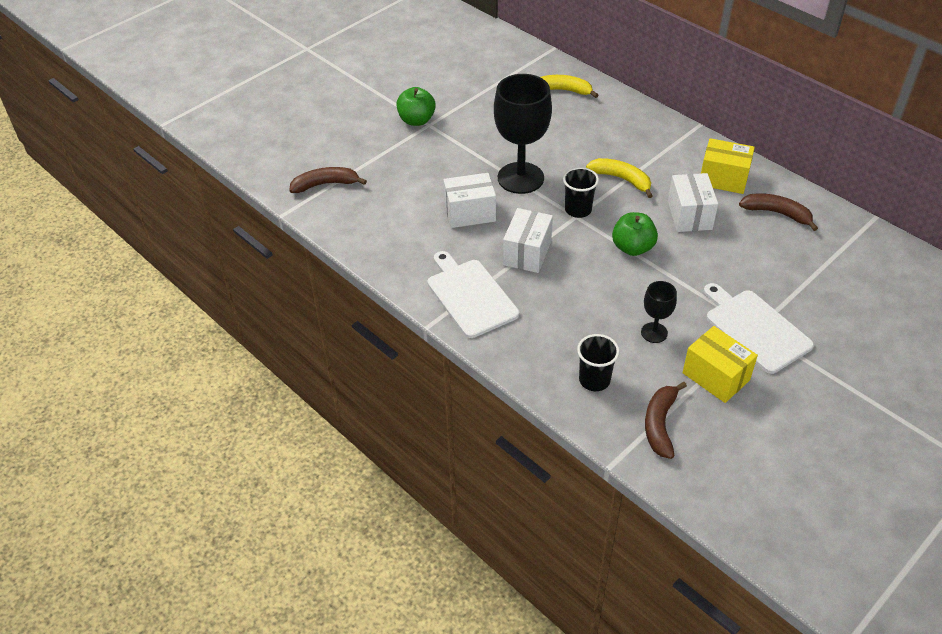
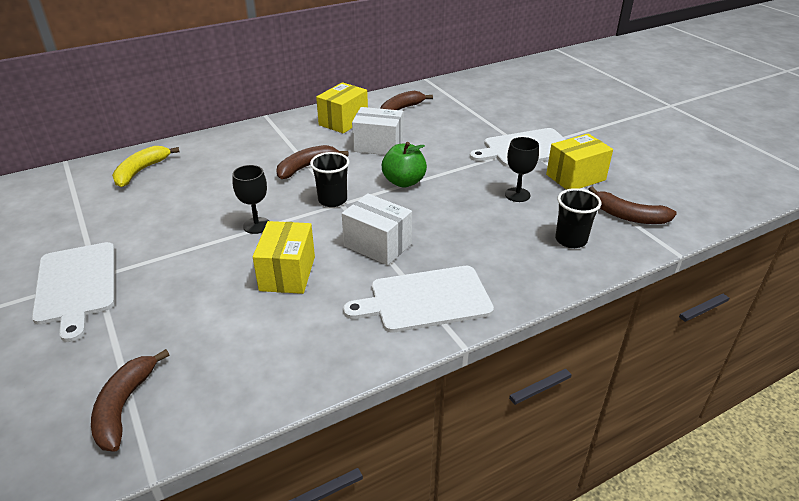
camera: 75 degrees left, 10 degrees down
green apple [396,87,436,126] -> white cutting board [32,242,115,342]
white box [443,173,496,228] -> yellow box [253,221,315,294]
black goblet [494,74,552,194] -> black goblet [232,165,269,234], size x0.49
yellow banana [586,158,653,198] -> brown banana [276,145,349,179]

